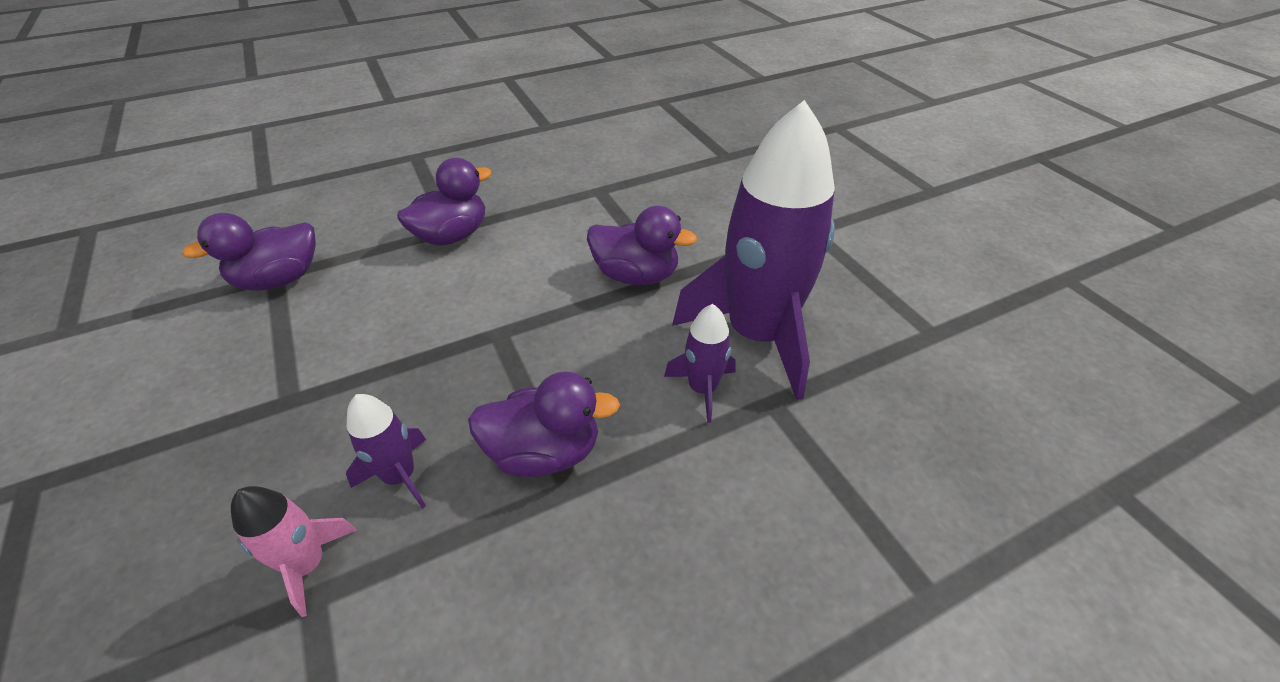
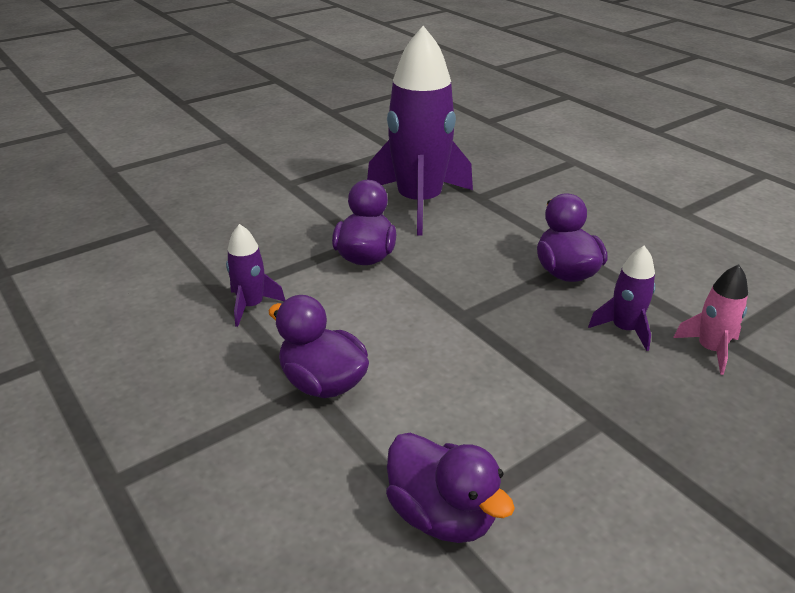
camera: 100 degrees left, 10 degrees down
purple rocket [664,304,736,423] -> purple rocket moved to [226,224,285,327]

